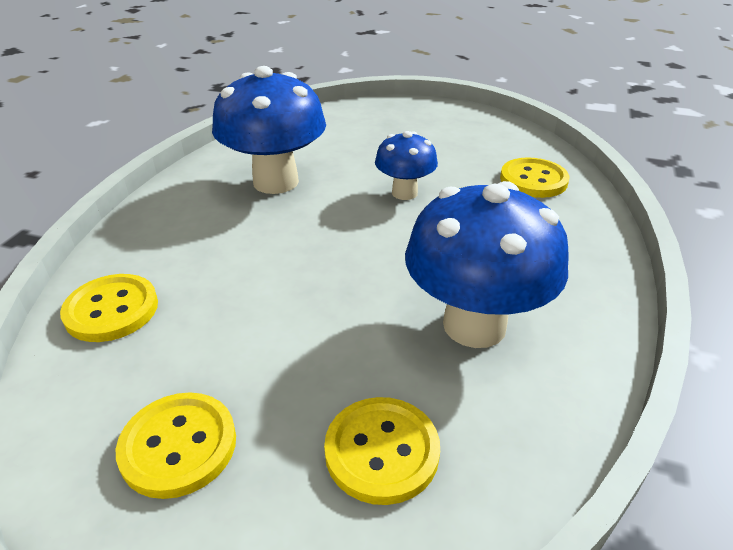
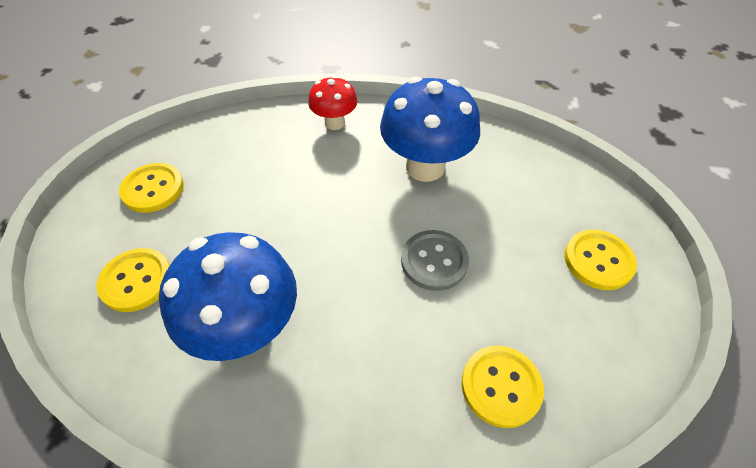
camera: 80 degrees right, 15 degrees up
yellow button [60,274,158,342] -> yellow button moved to [564,230,637,290]
blue mushroom [375,131,438,200] -> grey button [401,230,469,291]
none -> red mushroom [308,76,357,130]

